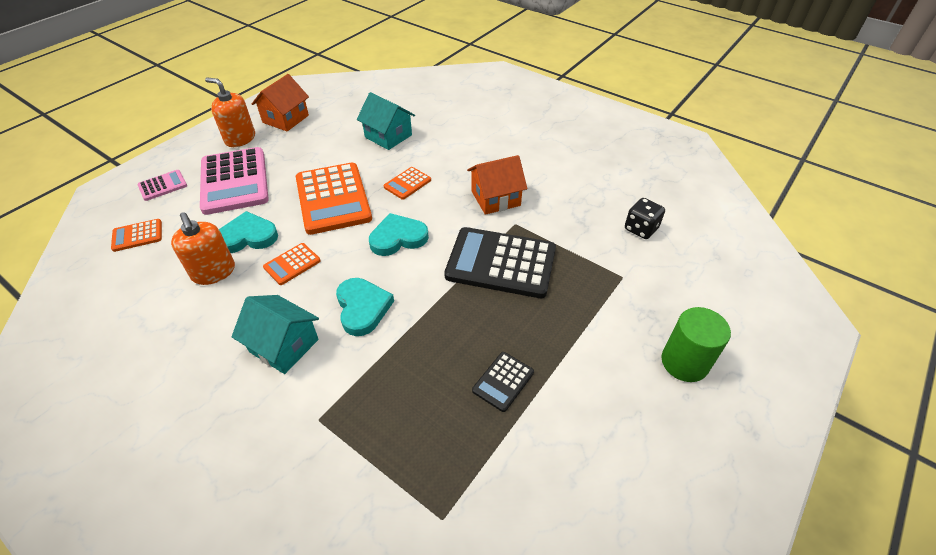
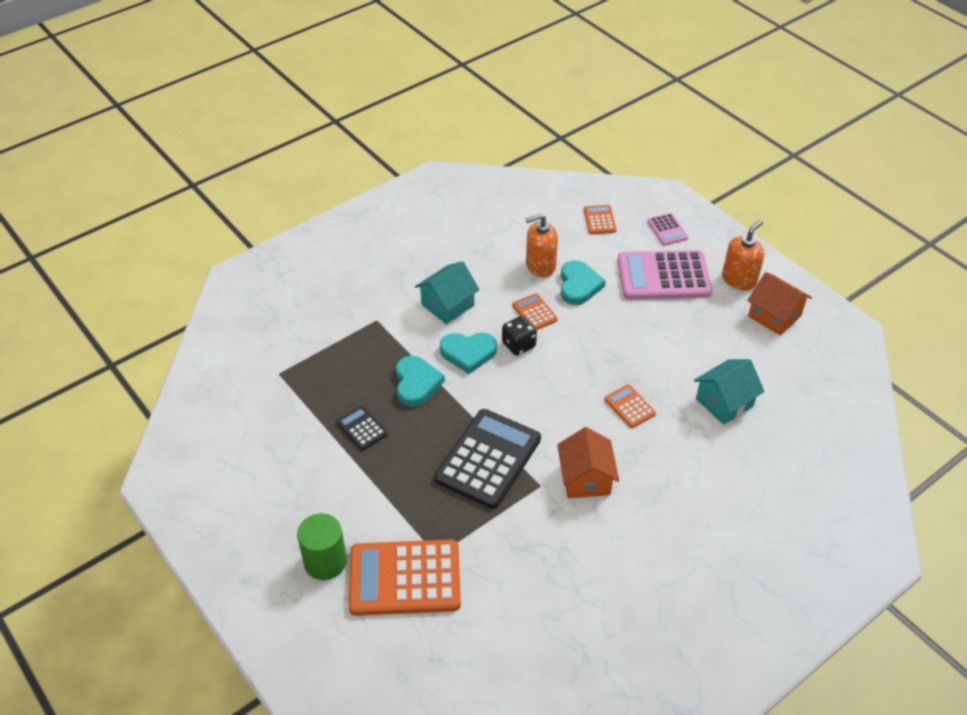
camera: 105 degrees right, 0 degrees up
orange calculator [296,163,372,235] -> orange calculator moved to [349,539,461,616]
turquoise heart [369,213,429,256] -> turquoise heart moved to [396,356,445,407]
black dice [625,198,665,239] -> black dice moved to [502,316,537,356]

